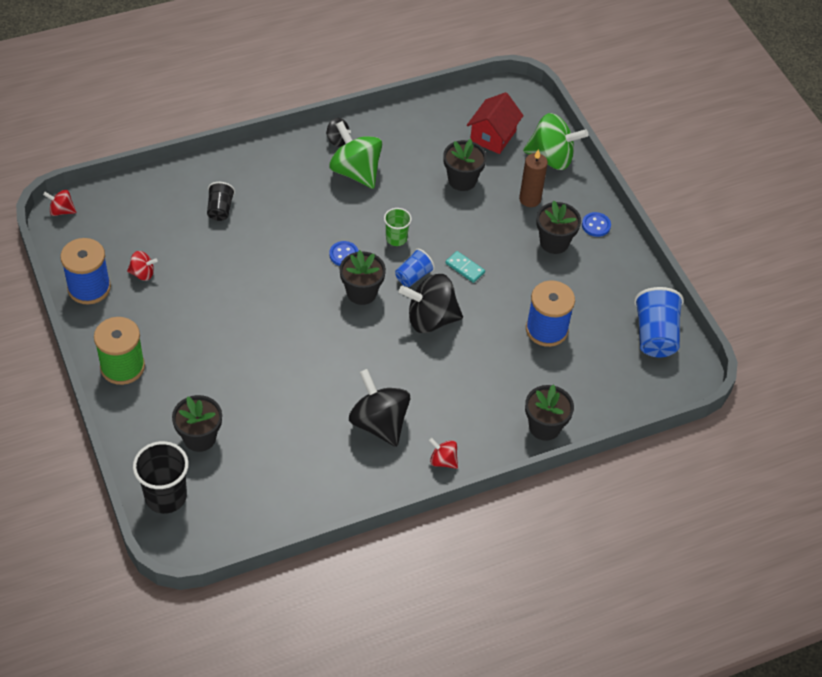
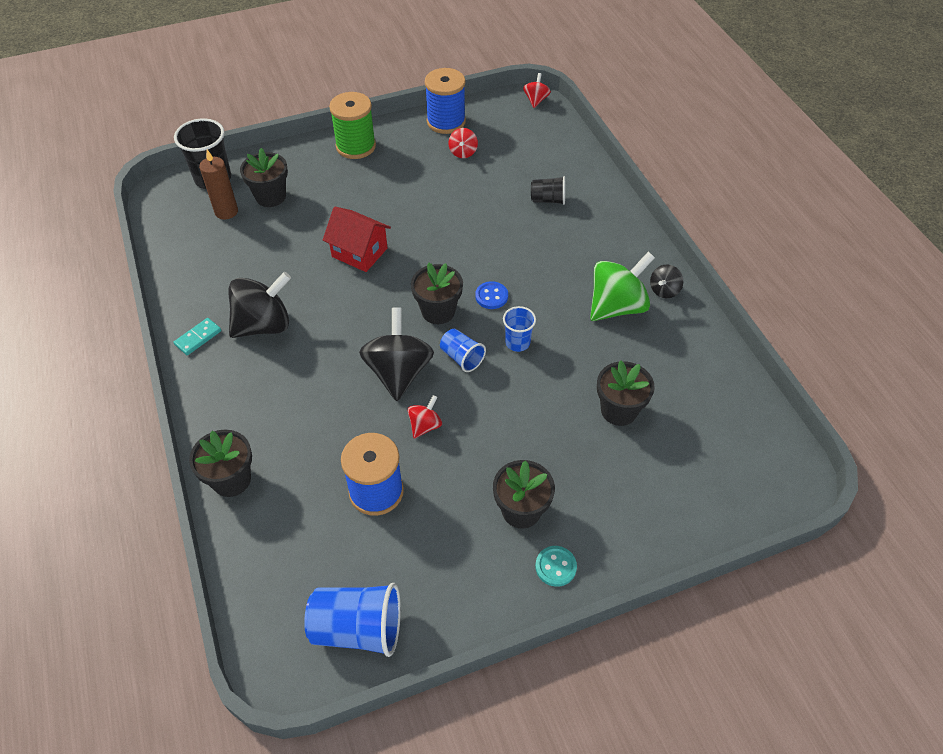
camera: 95 degrees right, 0 degrees up
green cup [384,208,412,246] -> blue cup [503,306,536,352]
red spinning top [429,438,458,469] -> red spinning top moved to [408,395,442,438]
turquoise domino [445,251,485,283] -> turquoise domino moved to [173,318,221,355]
red house [467,92,524,154] -> red house moved to [323,207,391,272]
brown candle [519,149,548,207] -> brown candle moved to [199,150,238,220]
green spinning top [523,113,588,170] -> none
blue button [582,212,611,237] -> turquoise button [535,546,577,587]

